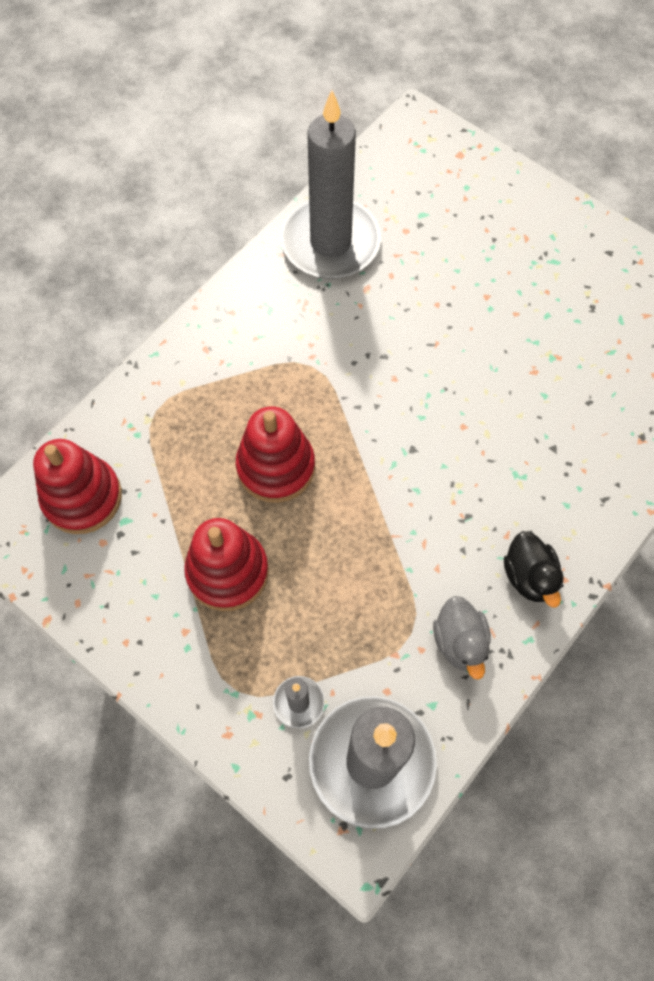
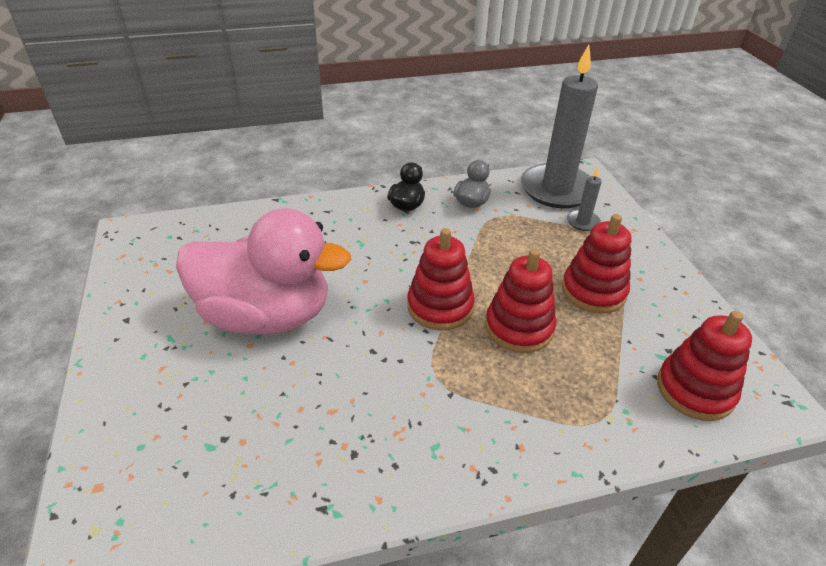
camera: 145 degrees left, 25 degrees down
grey candle [281,90,381,279] -> none
none -> pink duck [176,208,351,335]
none -> red stacking toy [407,228,475,330]

